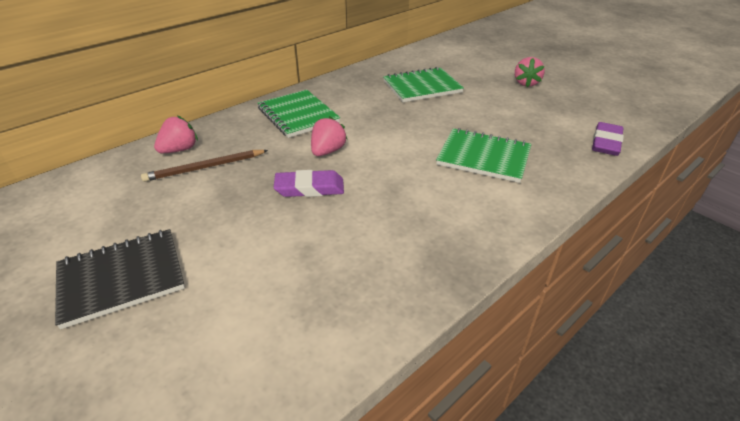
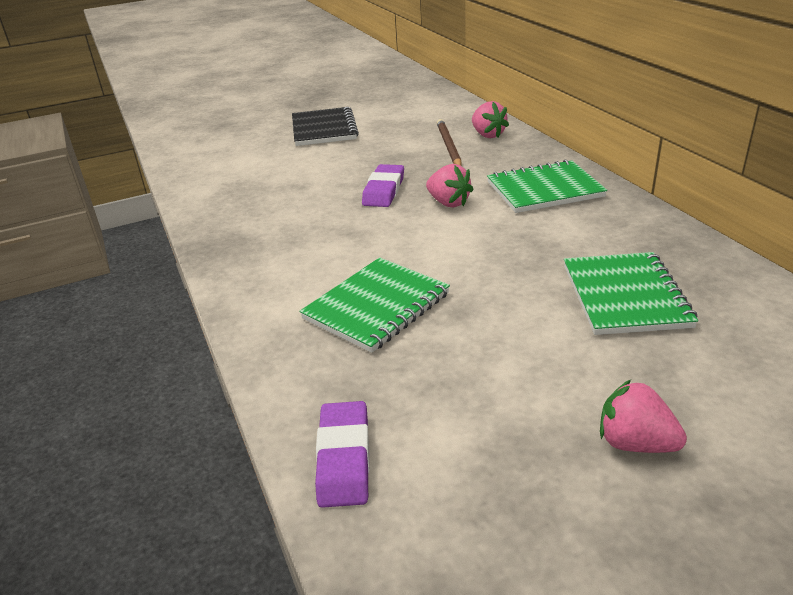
camera: 110 degrees right, 5 degrees down
purple eraser [592,122,624,156] -> purple eraser turned 45 degrees clockwise [315,401,370,508]

